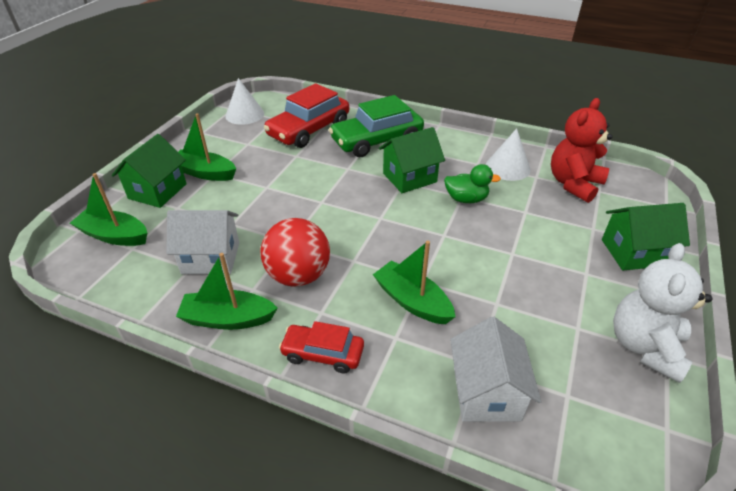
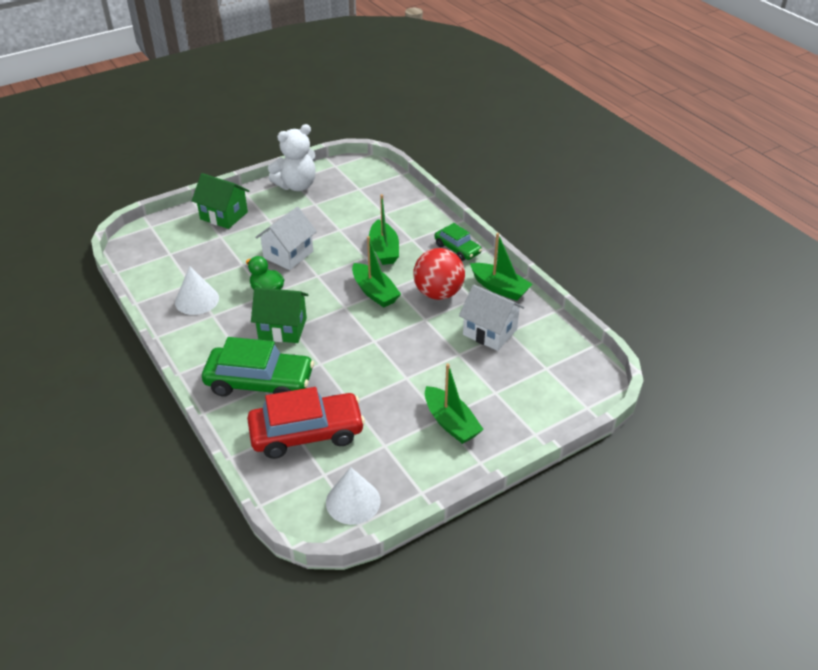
camera: 145 degrees left, 0 degrees up
green boat [70,173,147,246] -> green boat moved to [352,236,401,308]
green house [112,134,187,208] -> none
red car [279,321,364,374] -> green car [434,223,482,261]
white house [450,317,541,422] -> white house moved to [255,207,317,270]
red teddy bear [551,98,613,203] -> none

